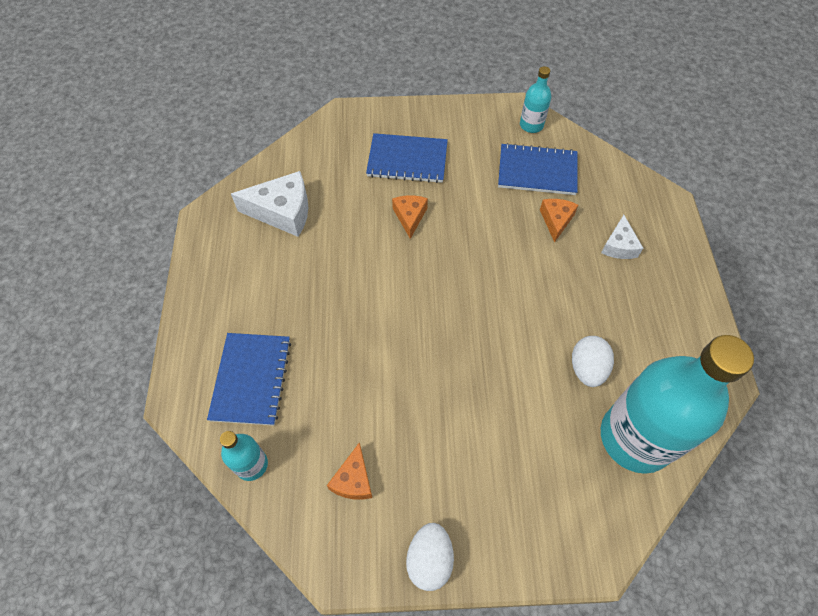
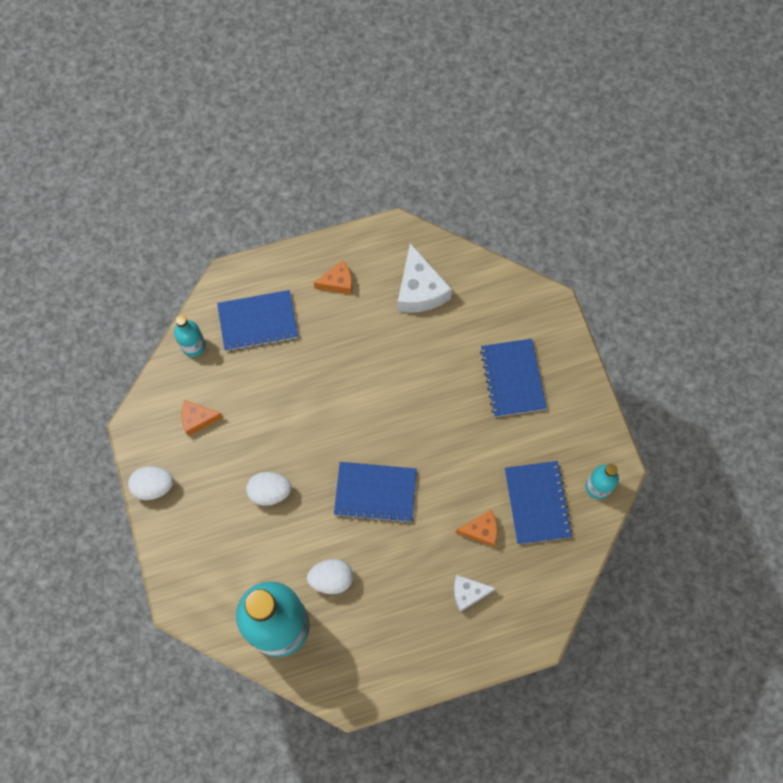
camera: 75 degrees right, 10 degrees up
orange cheese [392,195,428,239] -> orange cheese moved to [314,261,352,295]
none -> white egg [246,472,291,506]
none -> blue notebook [334,462,417,524]

